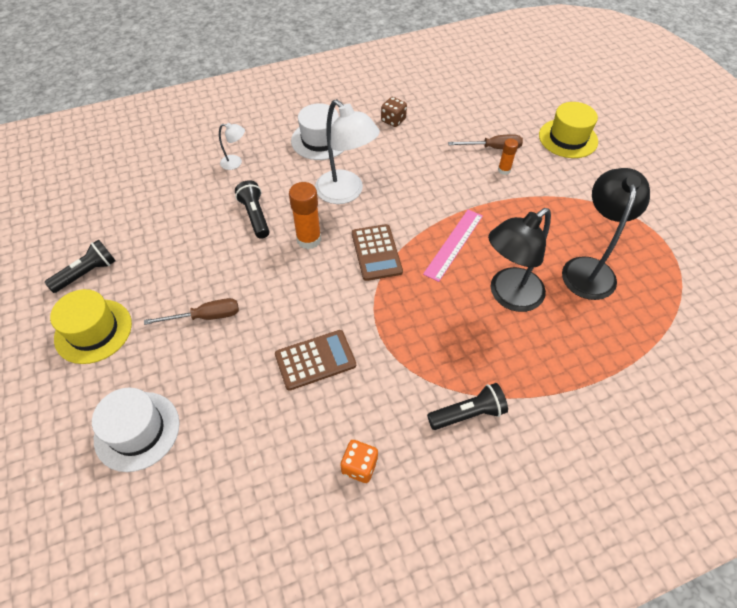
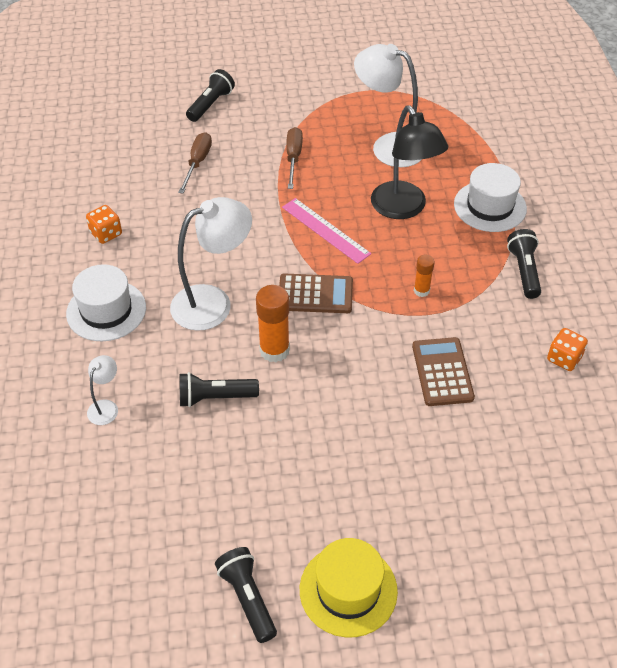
camera: 75 degrees left, 5 degrees down
white hat [92,388,179,472] -> white hat moved to [454,163,527,232]
brown screwdriver [144,298,239,325] -> brown screwdriver moved to [286,127,303,189]
brown dice [381,97,407,127] -> orange dice [86,205,122,244]
orange glue stick [498,139,518,175] -> orange glue stick moved to [414,254,435,297]
yellow hat [539,102,598,158] -> black flashlight [186,69,235,122]
black lamp [562,168,650,300] -> white lamp [354,44,422,167]

